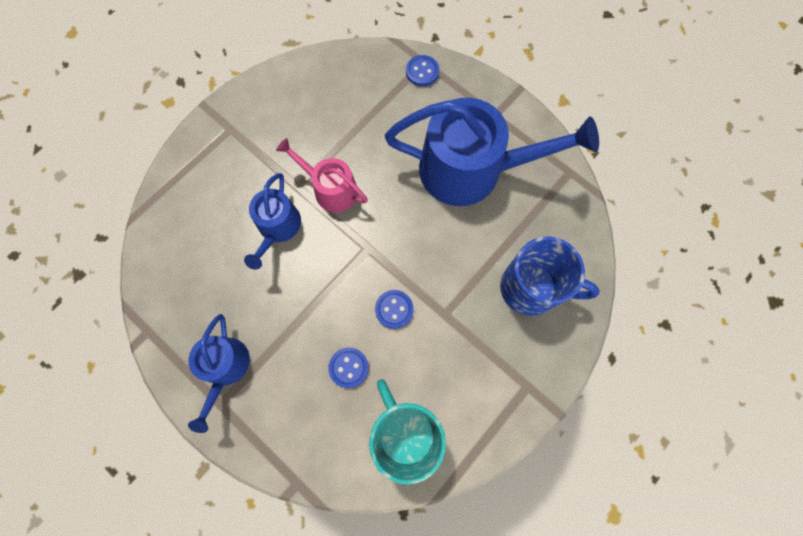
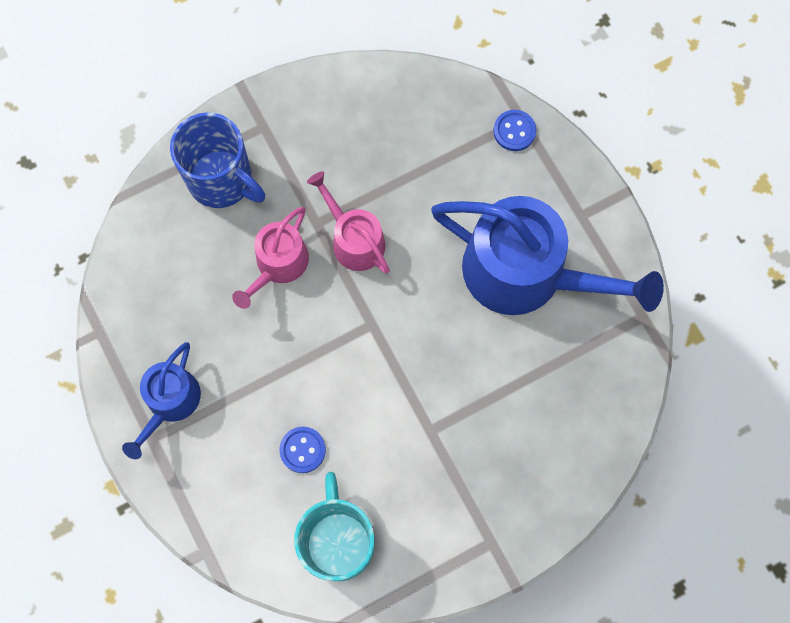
camera: 20 degrees right, 0 degrees up
blue watering can [244,173,301,270] -> pink watering can [232,207,309,309]
blue button [375,290,414,329] -> none
blue mug [500,236,600,316] -> blue mug moved to [170,112,265,208]

